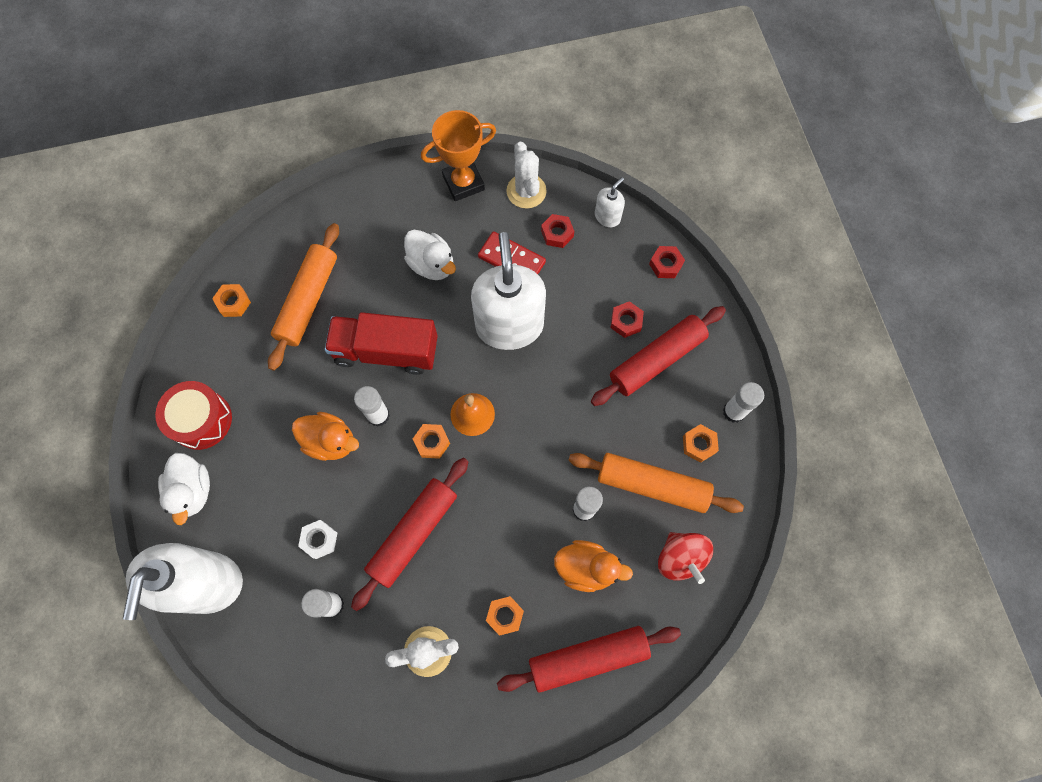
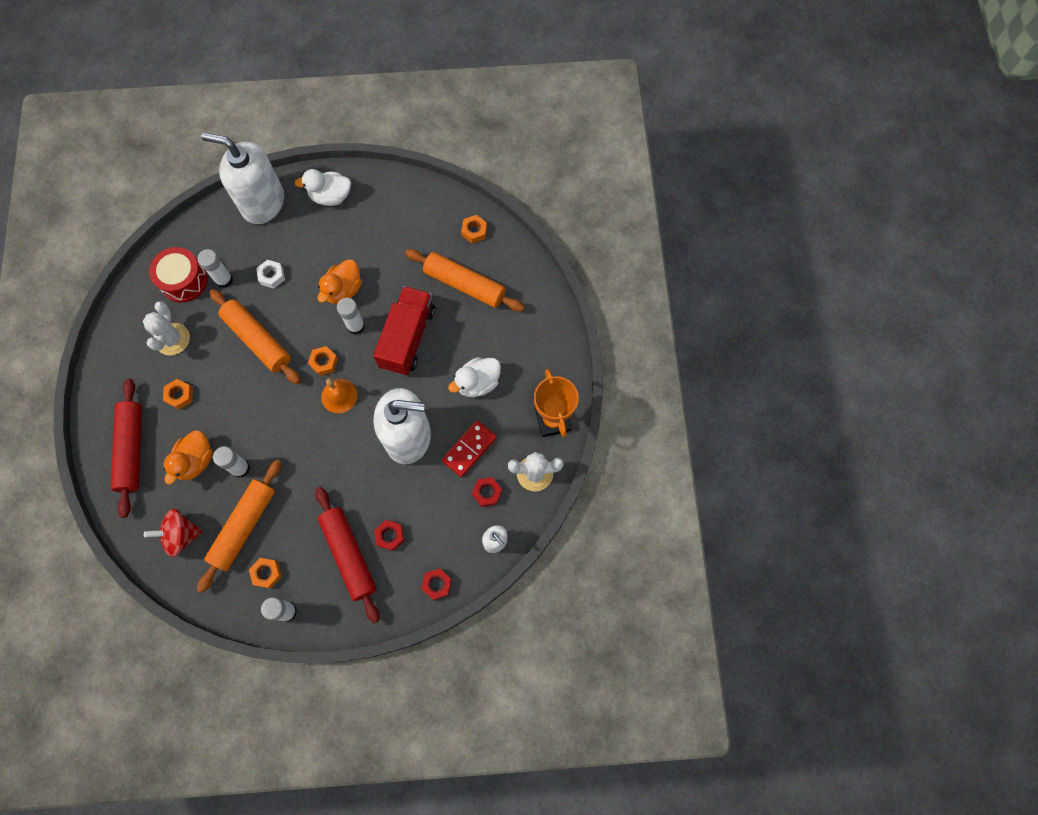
camera: 100 degrees right, 0 degrees up
red drum [155,381,232,450] -> red drum moved to [149,247,208,302]
red rolling pin [351,458,469,611] -> orange rolling pin [210,289,301,384]

